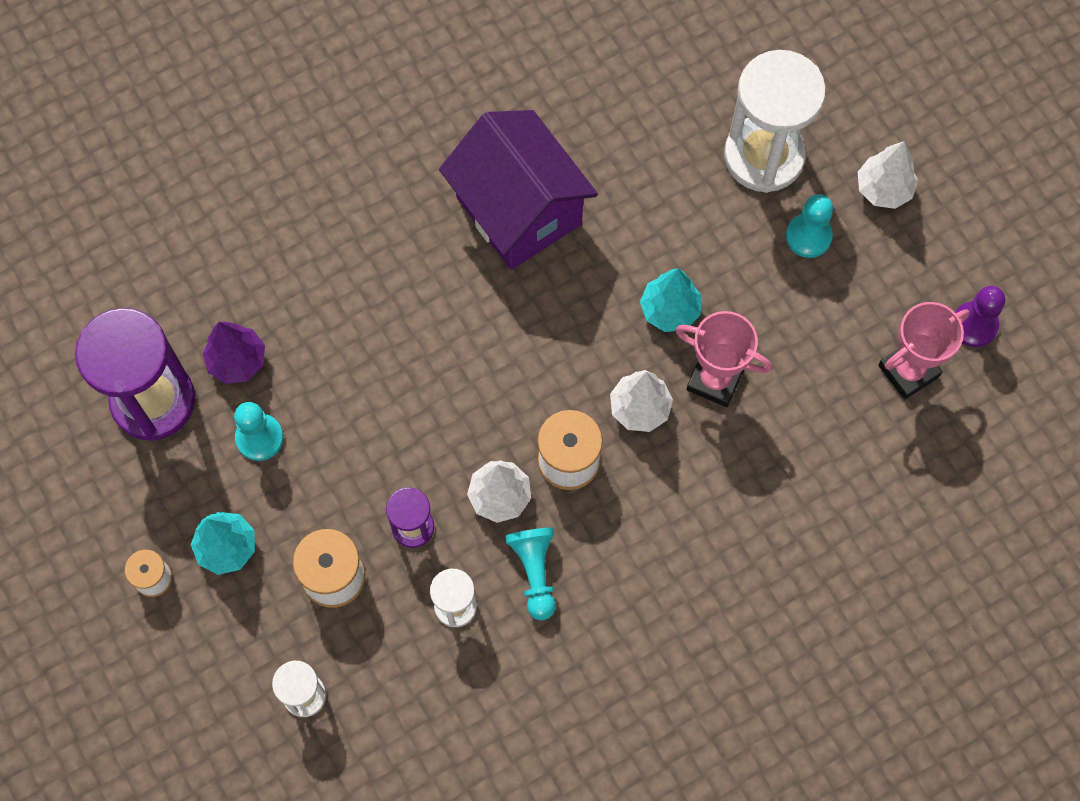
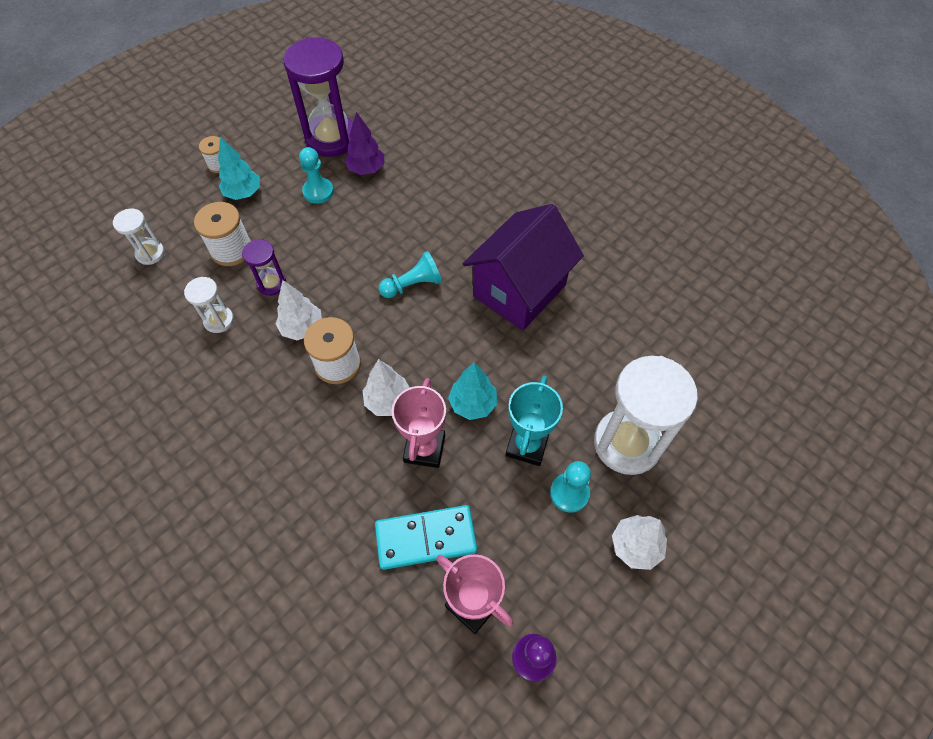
camera: 75 degrees right, 10 degrees down
turquoise pawn [505,528,556,620] -> turquoise pawn moved to [378,251,442,298]
none -> turquoise domino [375,505,477,570]
none -> turquoise trophy [506,376,563,466]

